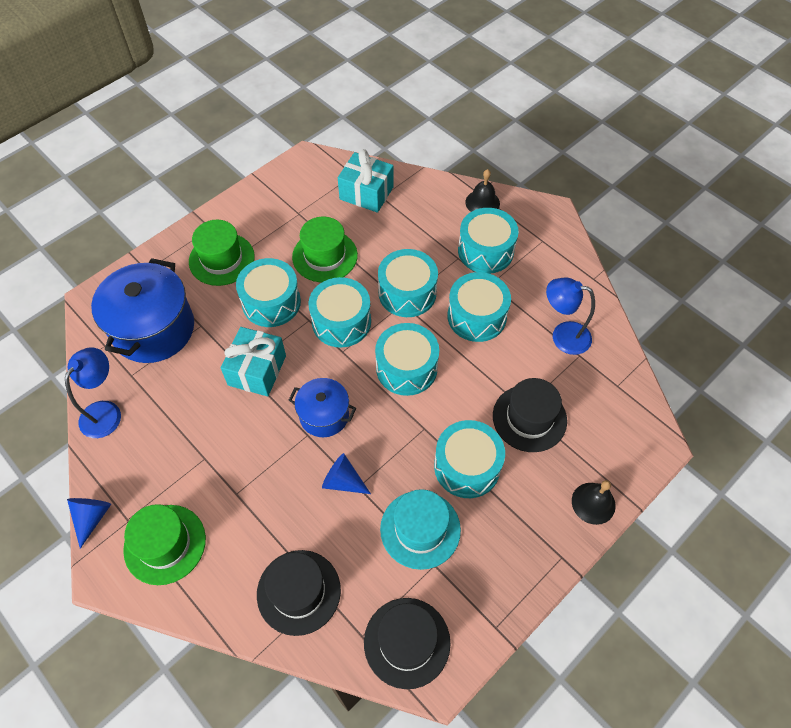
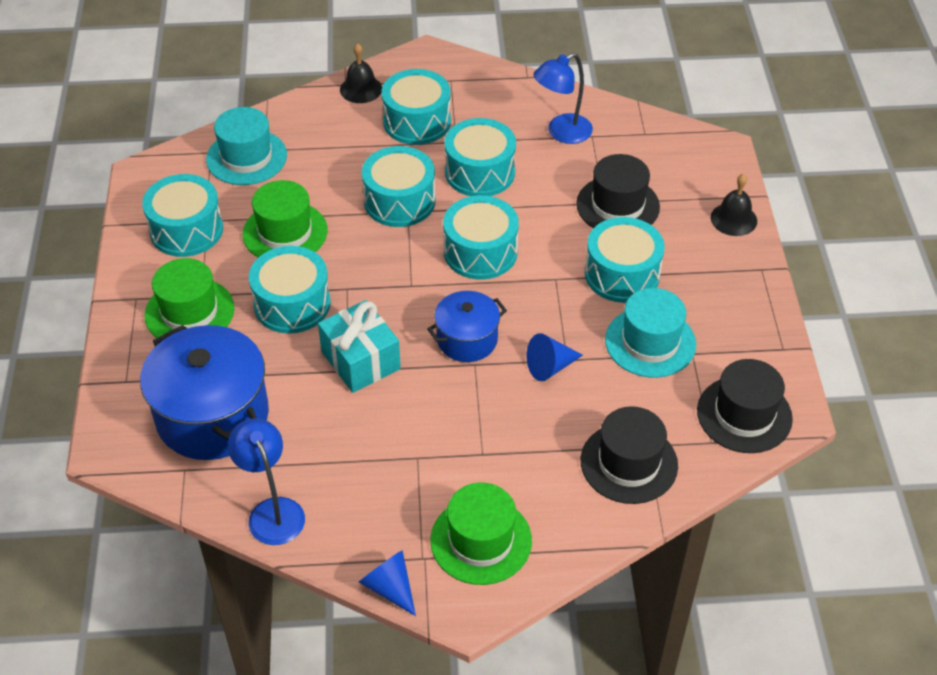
camera: 50 degrees left, 10 degrees down
turquoise drum [308,277,371,347] -> turquoise drum moved to [142,174,223,257]
turquoise gift [338,149,394,213] -> turquoise hat [206,107,287,185]

